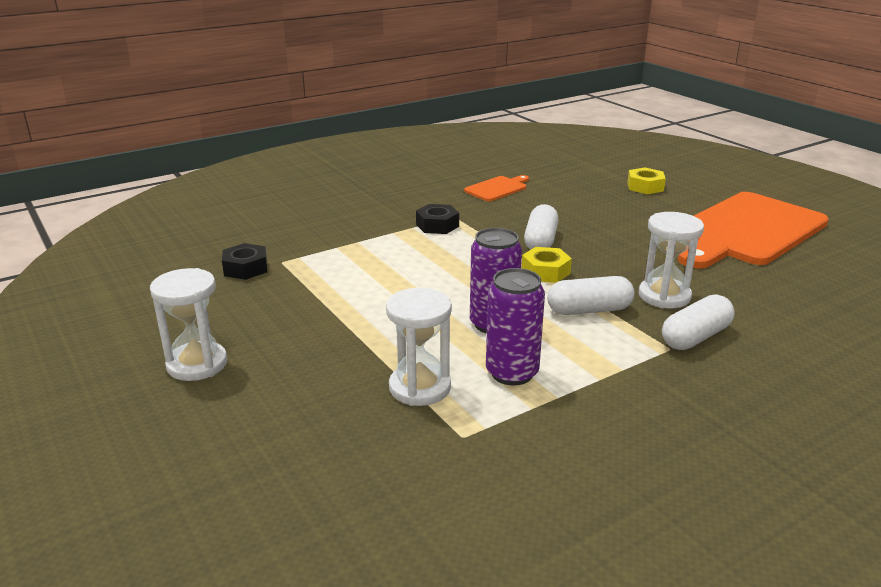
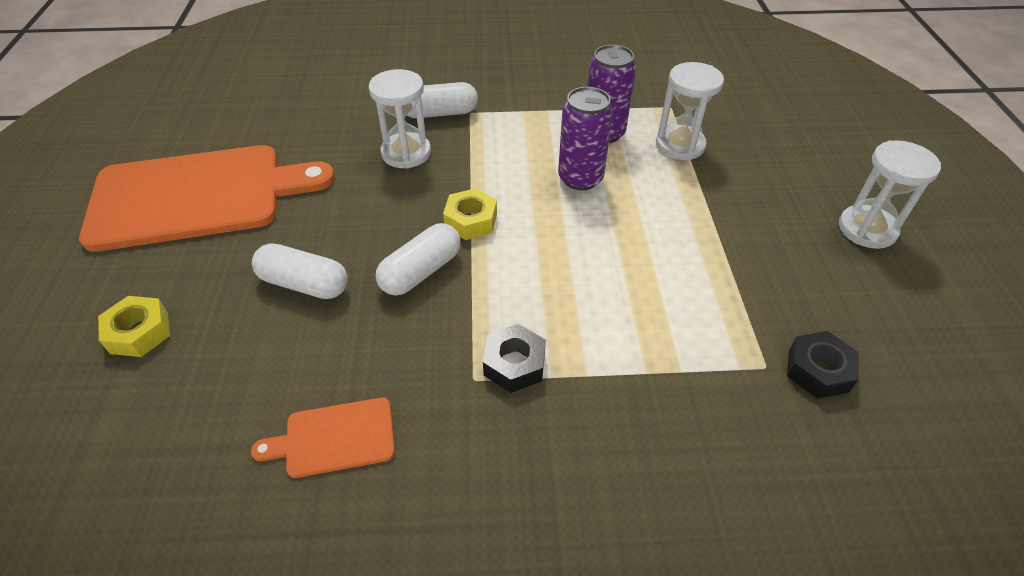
camera: 150 degrees left, 20 degrees up
white capsule [547,276,635,315] -> white capsule moved to [252,244,348,299]

